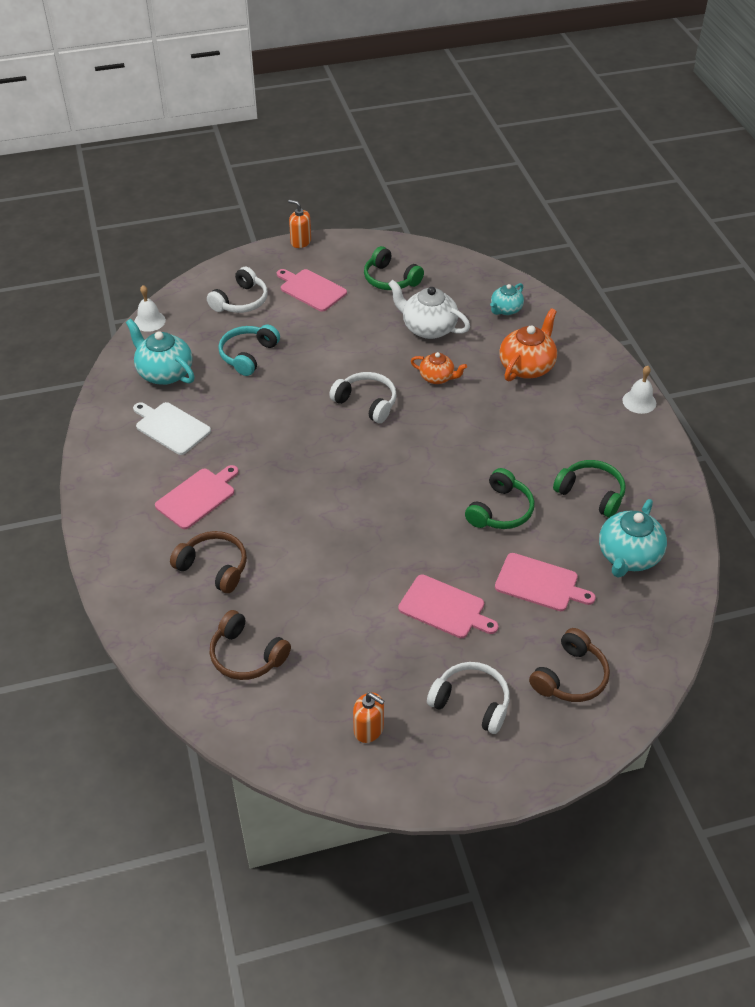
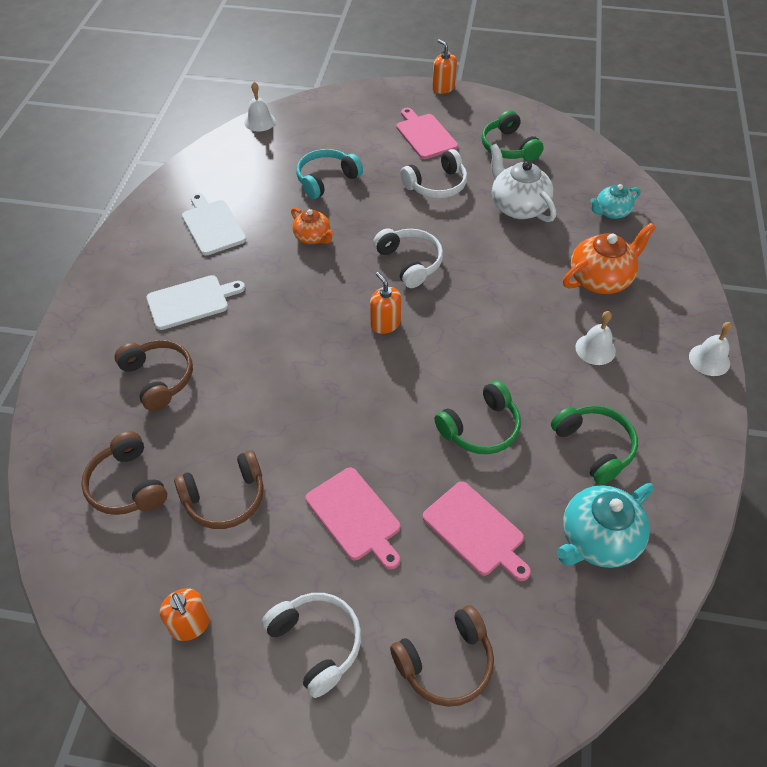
camera: 25 degrees right, 5 degrees up
turquoise teapot [126,319,195,385] -> none
pink cutting board [155,465,239,529] -> white cutting board [146,275,245,330]
white headphones [207,267,268,313] -> white headphones moved to [400,149,467,199]
orange teapot [411,352,467,384] -> orange teapot moved to [291,208,334,244]
none -> brown headphones [174,450,264,529]
none -> orange soap dispenser [370,272,401,334]
none -> white bell [575,311,616,365]

